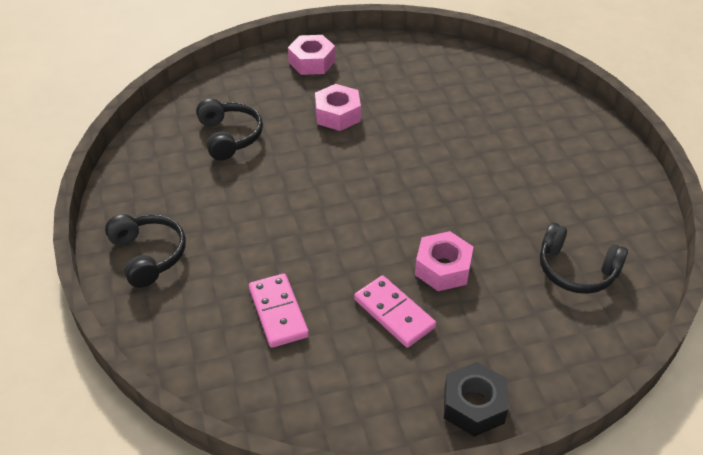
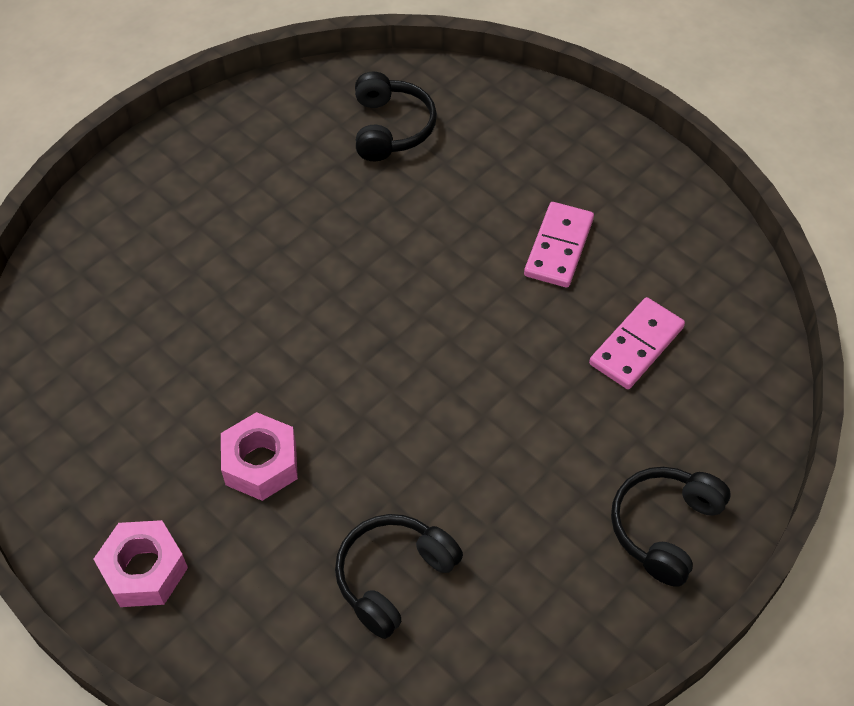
camera: 120 degrees left, 10 degrees up
pink nut [415,231,474,291] -> none
black nut [444,362,508,437] -> none

